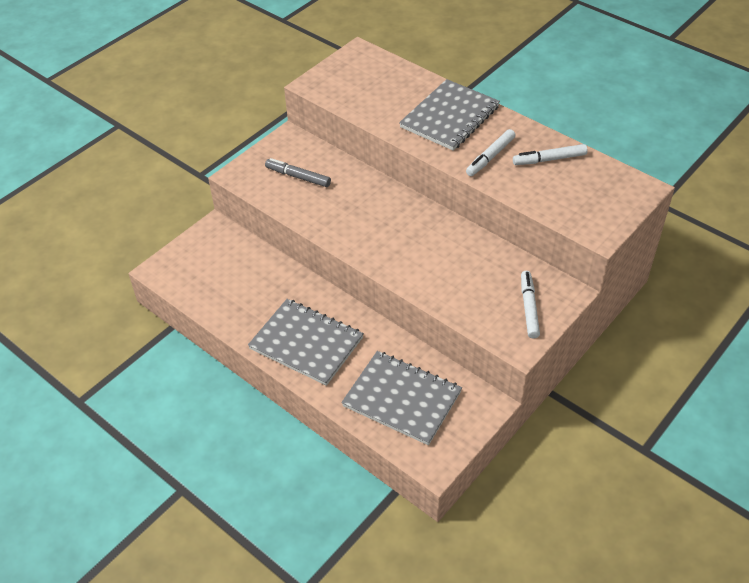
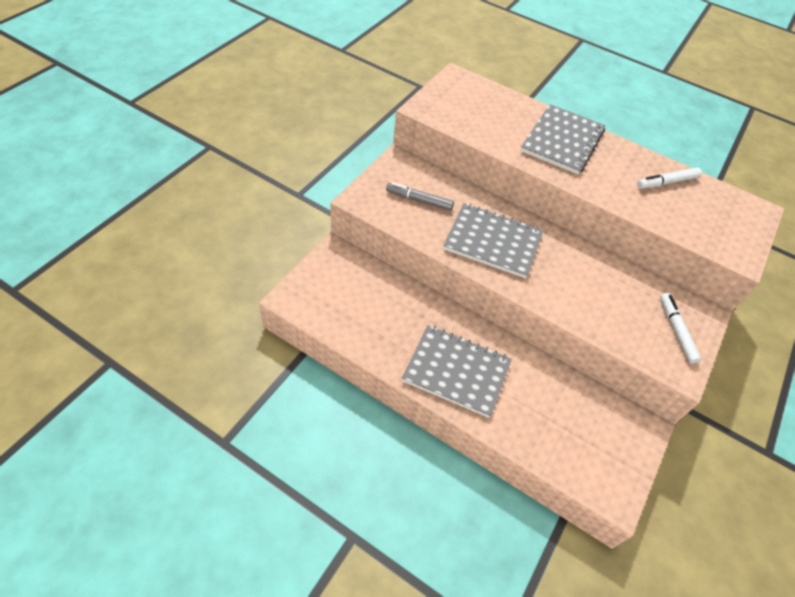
camera: 15 degrees left, 5 degrees up
grey notebook [341,351,462,445] -> grey notebook moved to [443,203,544,279]
white marker [466,129,516,176] -> none

